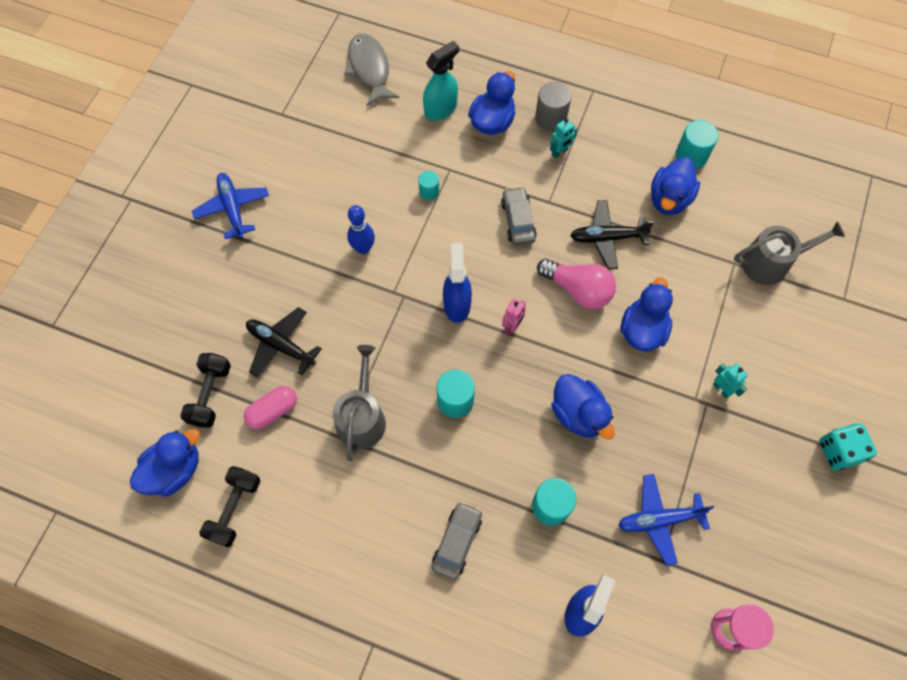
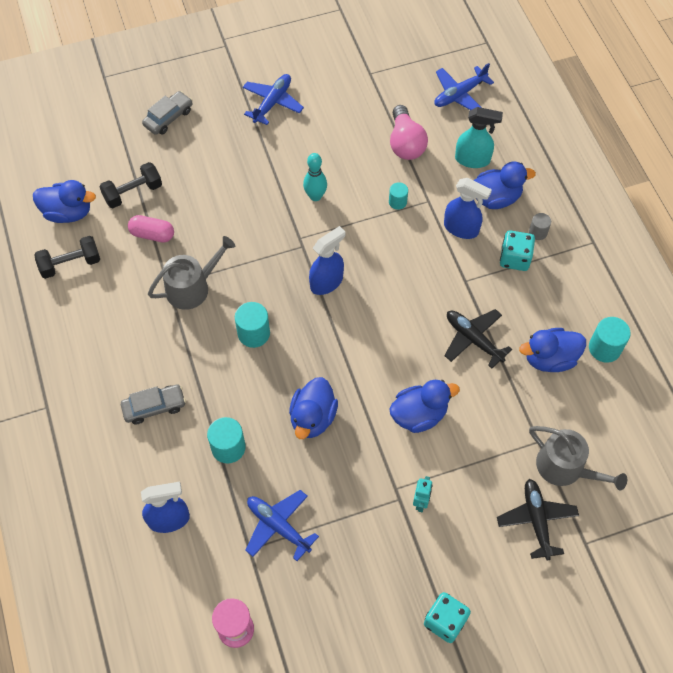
camera: 50 degrees right, 5 degrees down
black plane [246,307,322,378] -> black plane moved to [497,479,579,560]
grey fish [345,33,399,106] -> blue plane [434,63,494,110]
blue bowling pin [347,205,375,254] -> turquoise bowling pin [303,153,327,201]
grey car [501,187,537,246] -> grey car moved to [142,91,192,135]
pink robot [502,299,526,335] -> none
grey cylinder [535,82,571,131] -> grey cylinder [529,213,551,240], size x0.61
pink light bulb [537,259,616,309] -> pink light bulb moved to [390,105,428,160]
turquoise robot [550,118,577,158] -> turquoise dice [500,230,535,271]
none -> blue spray bottle [444,178,492,239]

